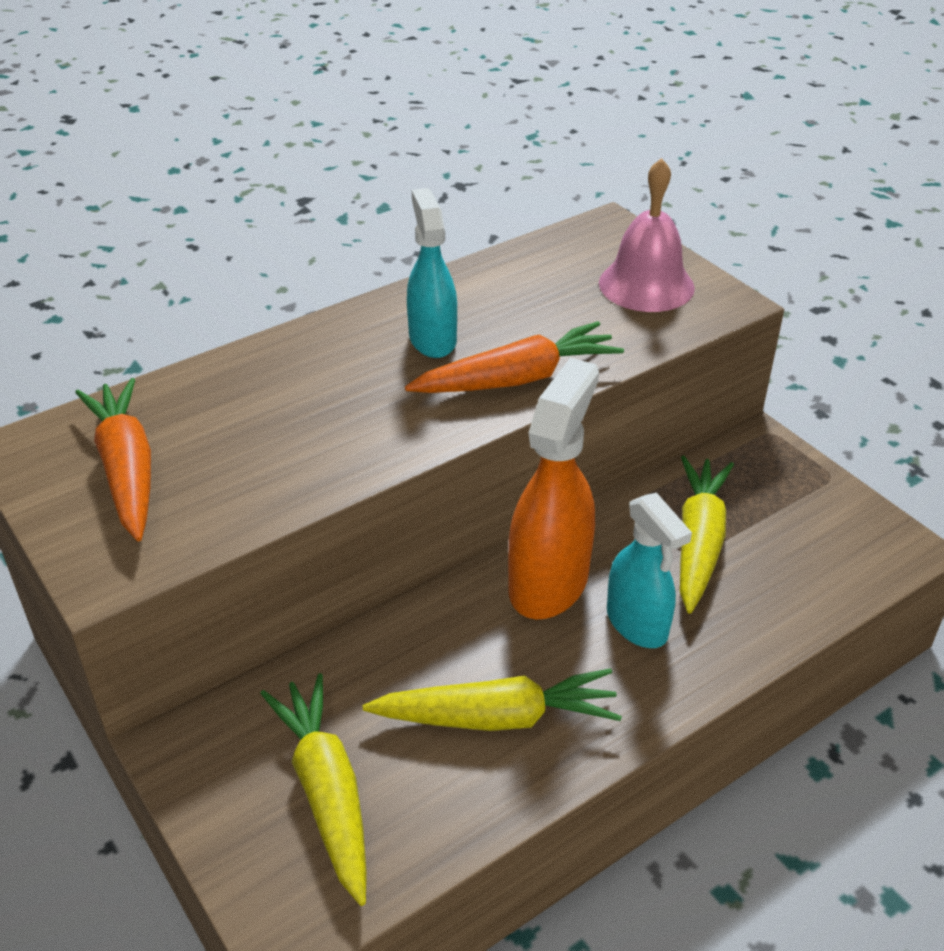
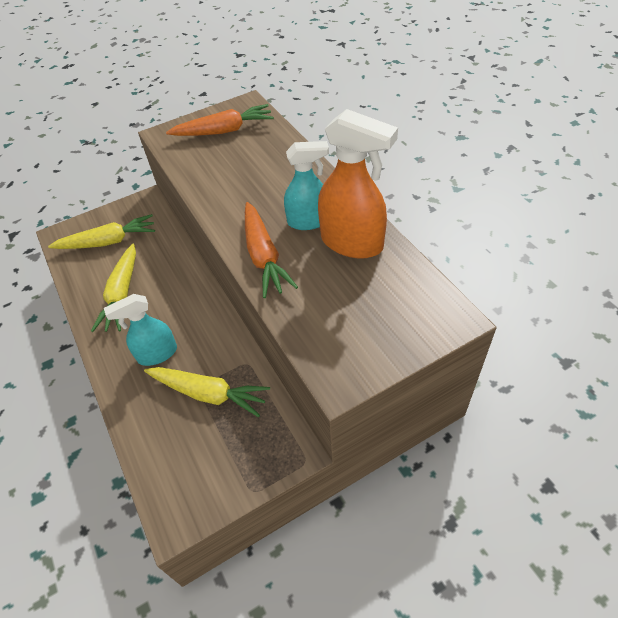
camera: 100 degrees right, 10 degrees up
orange spray bottle [508,358,599,619] -> orange spray bottle moved to [318,109,398,259]
pink bell [599,158,695,312] -> none

